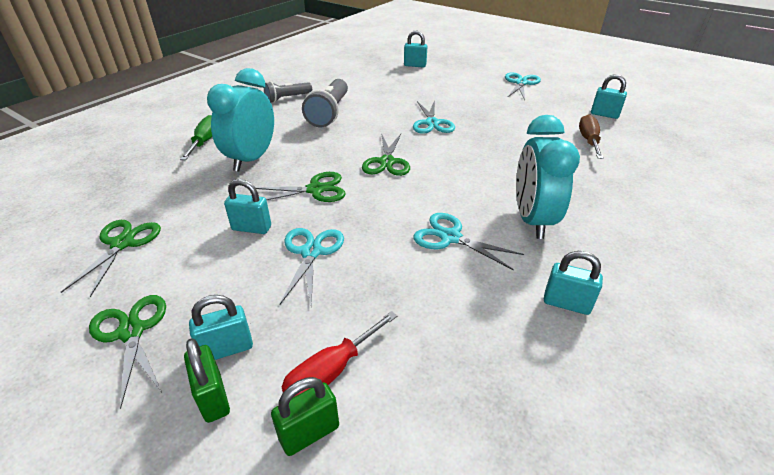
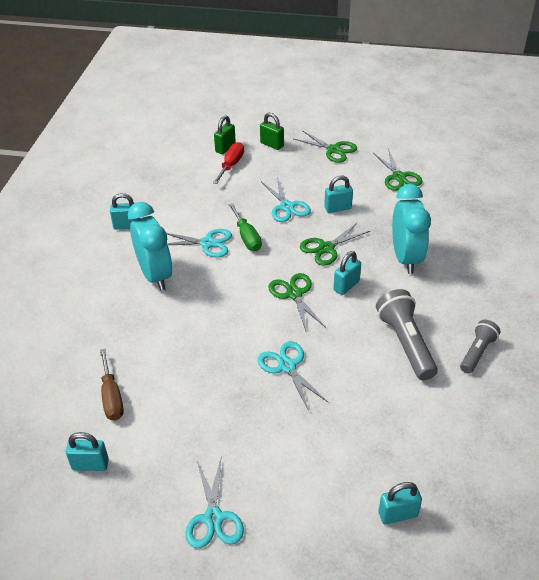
camera: 155 degrees right, 5 degrees up
green screwdriver [180,115,212,160] -> green screwdriver moved to [228,203,262,251]
turquoise padlock [189,295,253,360] -> turquoise padlock moved to [333,251,361,295]

